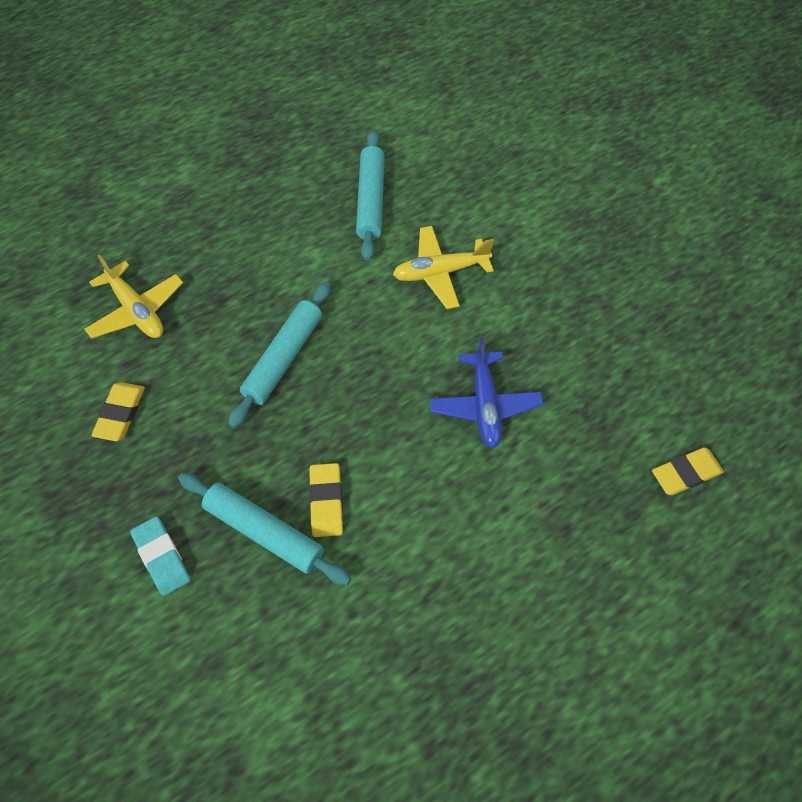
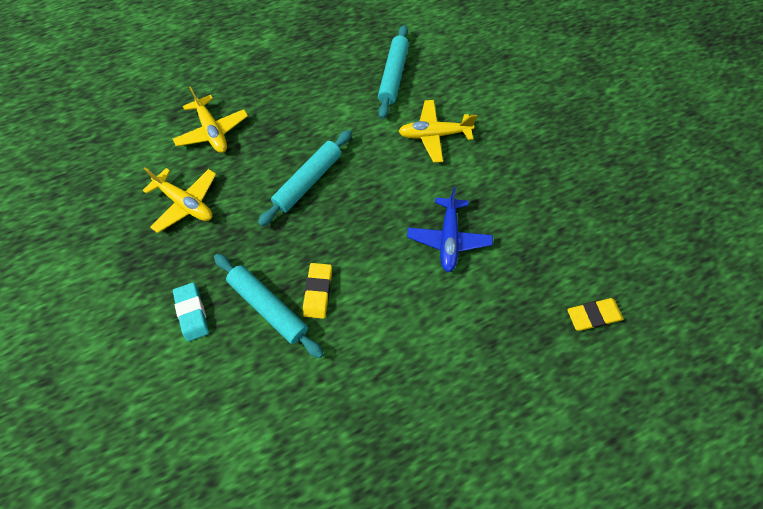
camera: 10 degrees right, 5 degrees up
yellow eraser [91,382,145,441] -> yellow plane [142,167,216,233]

